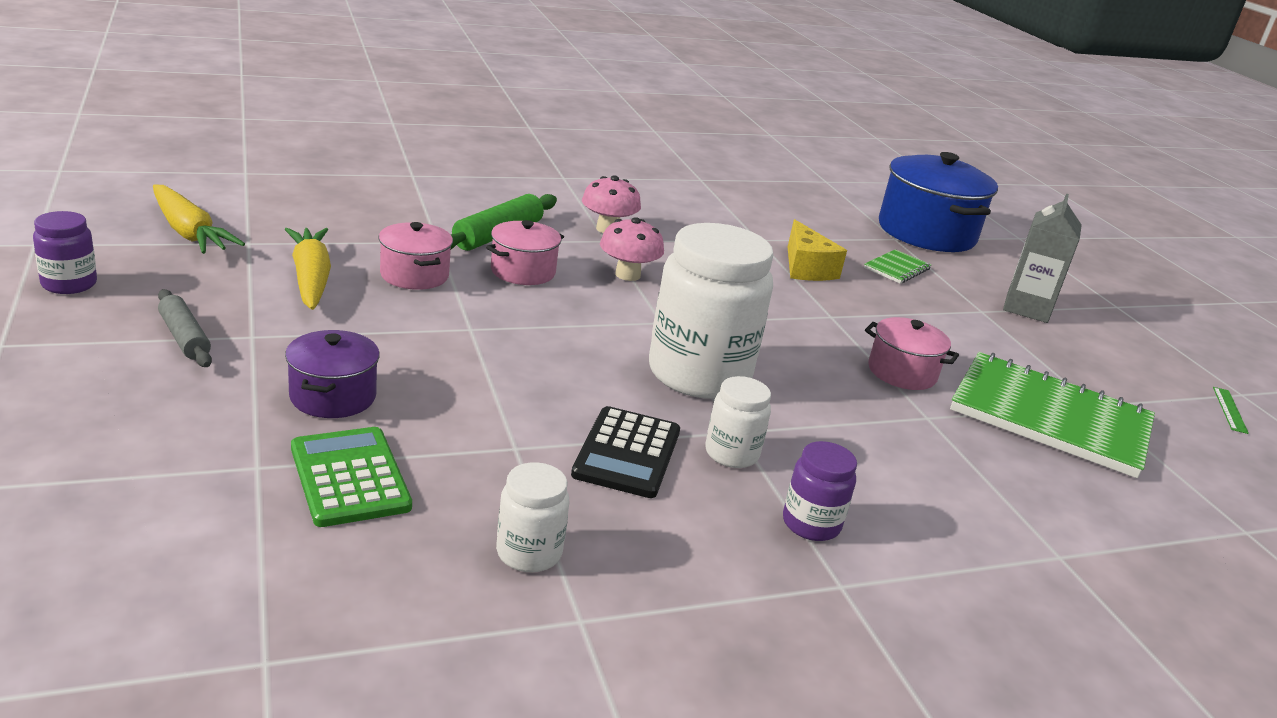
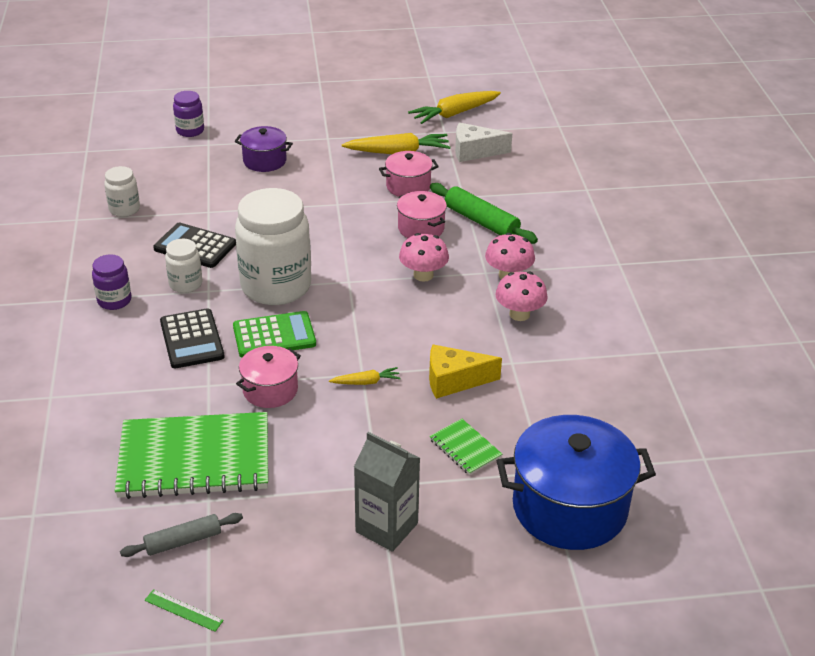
camera: 105 degrees right, 10 degrees up
purple jar [33,211,97,294] -> purple jar moved to [173,91,204,137]
grey rolling pin [158,289,212,367] -> grey rolling pin moved to [120,513,243,557]
green calculator [291,427,412,527] -> green calculator moved to [233,311,316,357]
green notebook [950,352,1155,478] -> green notebook turned 45 degrees clockwise [115,412,268,499]
none -> black calculator [160,308,225,368]
none -> yellow carrot [329,367,401,385]
none -> white cheese [455,123,513,162]
none -> pink mushroom [495,271,548,321]

